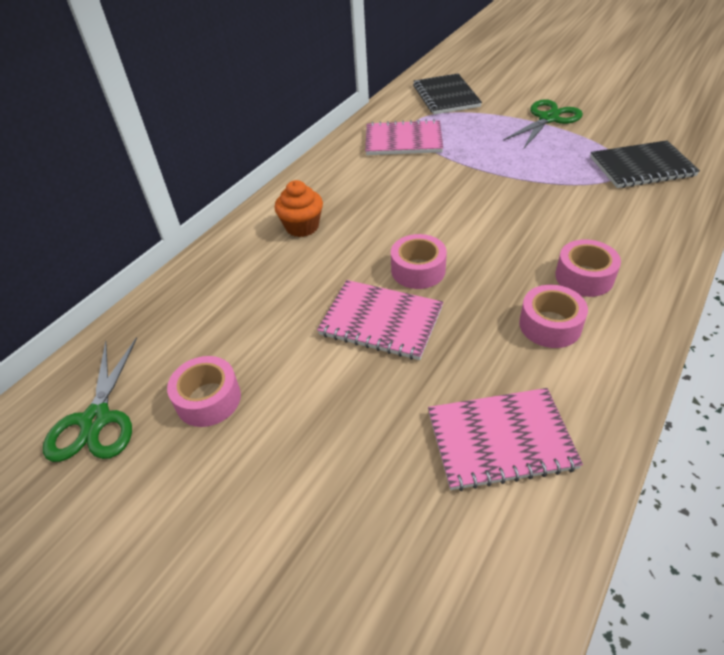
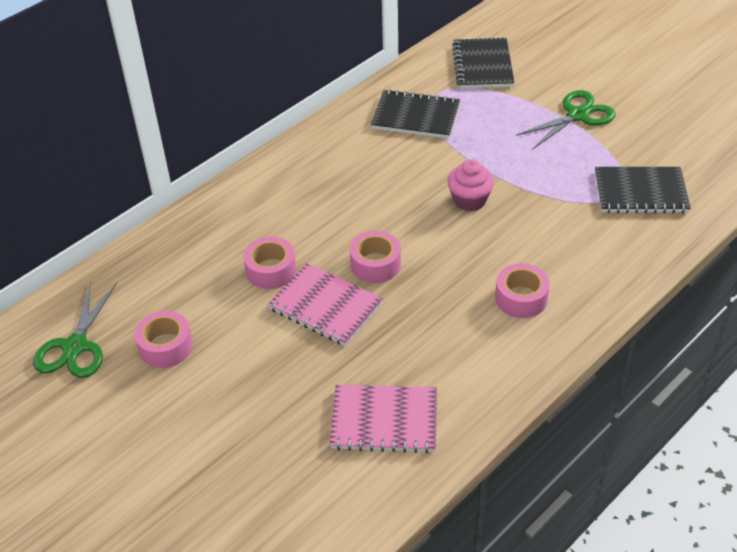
camera: 10 degrees right, 0 degrees up
orange cupcake [274,180,323,237] -> none
pink notebook [365,119,443,155] -> black notebook [371,89,460,139]
pink tape [519,285,588,348] -> pink tape moved to [243,236,296,289]
none -> pink cupcake [447,159,494,212]

